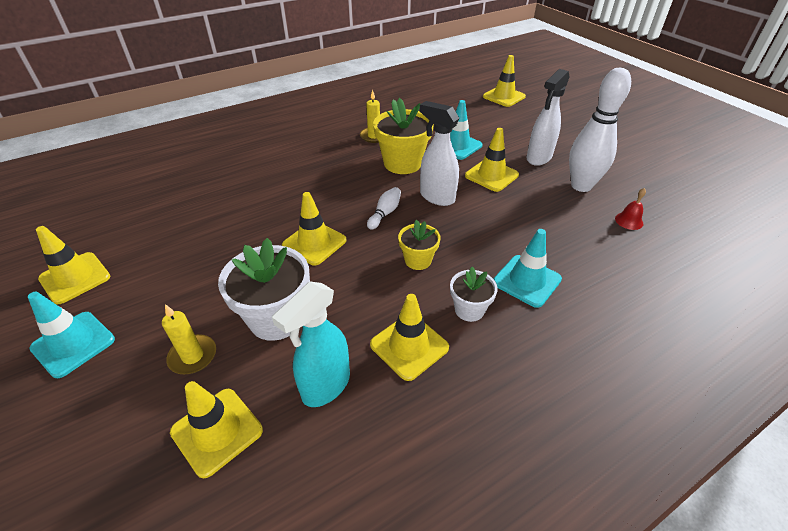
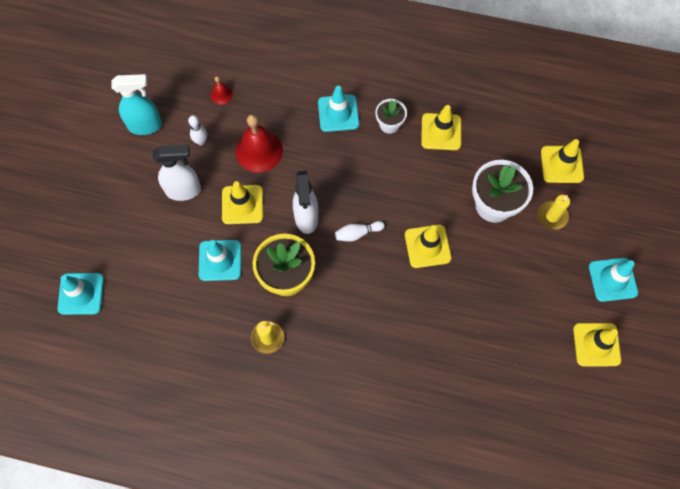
camera: 135 degrees left, 25 degrees up
turquoise spray bottle [272,282,350,407] -> turquoise spray bottle moved to [111,74,162,135]
yellow flower pot [398,220,441,270] -> none
yellow traffic cone [483,55,526,107] -> turquoise traffic cone [57,273,104,315]
white bowling pin [569,68,631,192] -> white bowling pin [188,115,207,145], size x0.45
none -> red bell [236,114,283,172]

